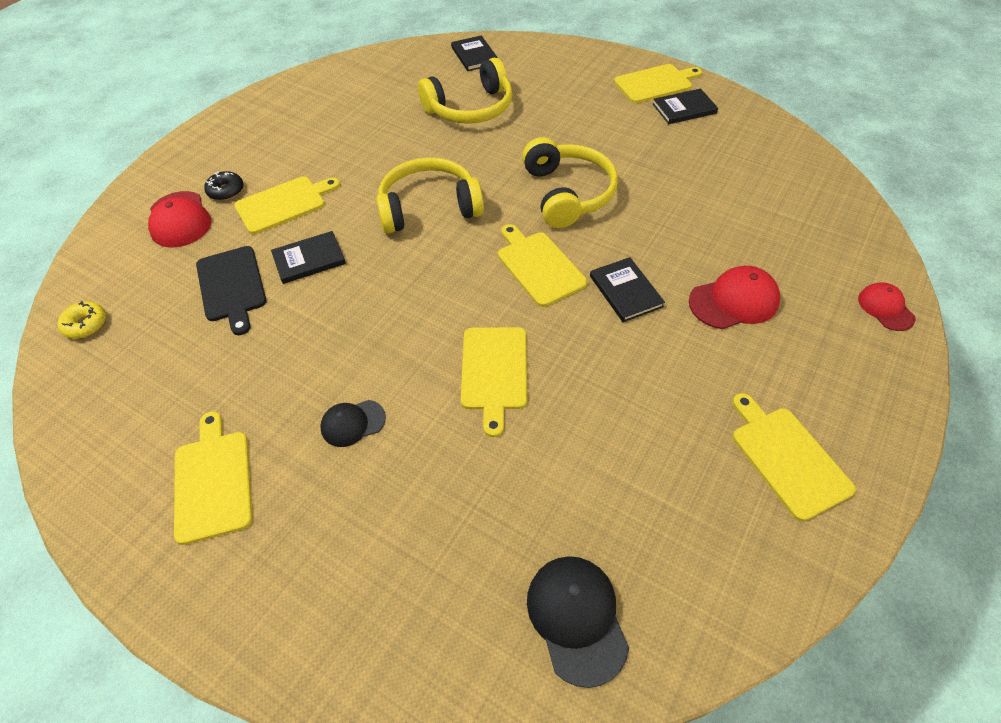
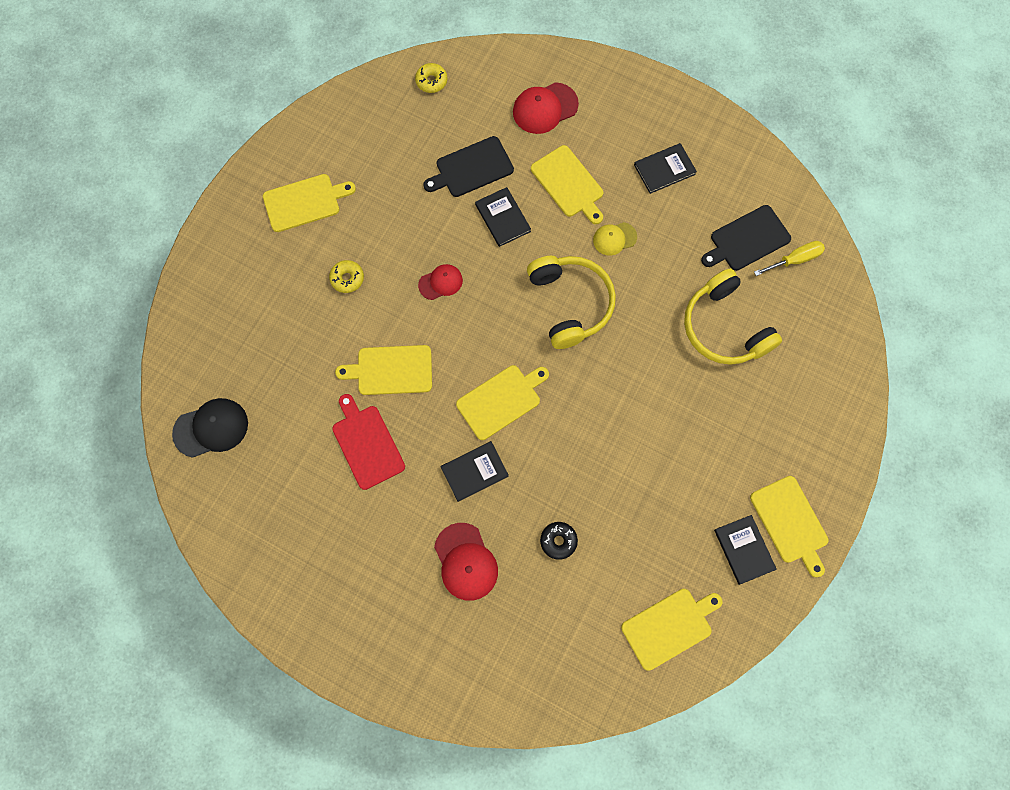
camera: 85 degrees right, 20 degrees up
black donut [204,171,244,201] -> black donut moved to [540,522,578,560]
black cap [320,400,386,447] -> yellow donut [329,260,364,293]
black book [451,35,498,71] -> black book moved to [634,143,697,194]
yellow headphones [522,137,618,228] -> none
yellow cutting board [732,393,856,521] -> yellow cutting board moved to [621,589,722,671]
red cap [858,283,916,331] -> red cap moved to [418,264,463,300]
none -> red cutting board [332,394,405,490]
none -> yellow cap [593,222,637,256]
none -> black cutting board [701,205,791,271]
none -> yellow screwdriver [754,241,825,276]

